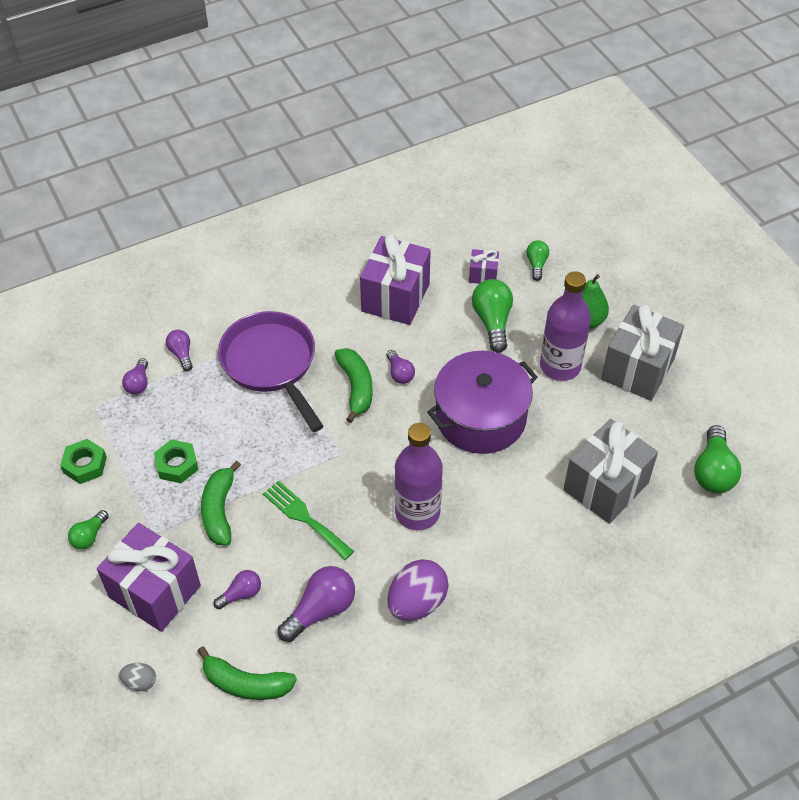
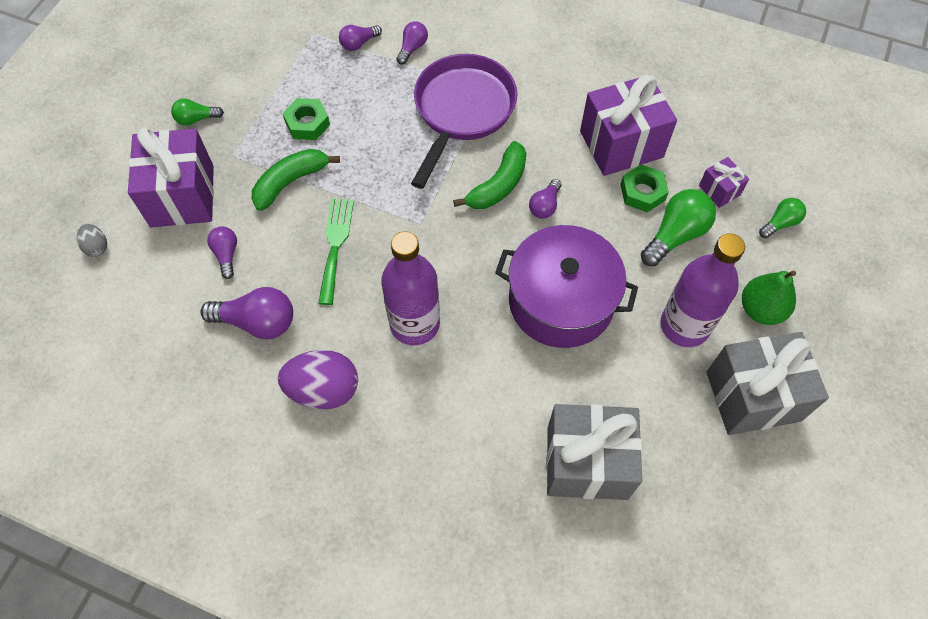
camera: 50 degrees right, 10 degrees up
green nut [60,439,107,484] -> green nut moved to [620,164,669,213]
green banana [197,646,297,700] -> none
purple light bulb [214,570,261,609] -> purple light bulb turned 120 degrees counterclockwise [207,226,237,279]
green light bulb [694,425,741,493] -> none

